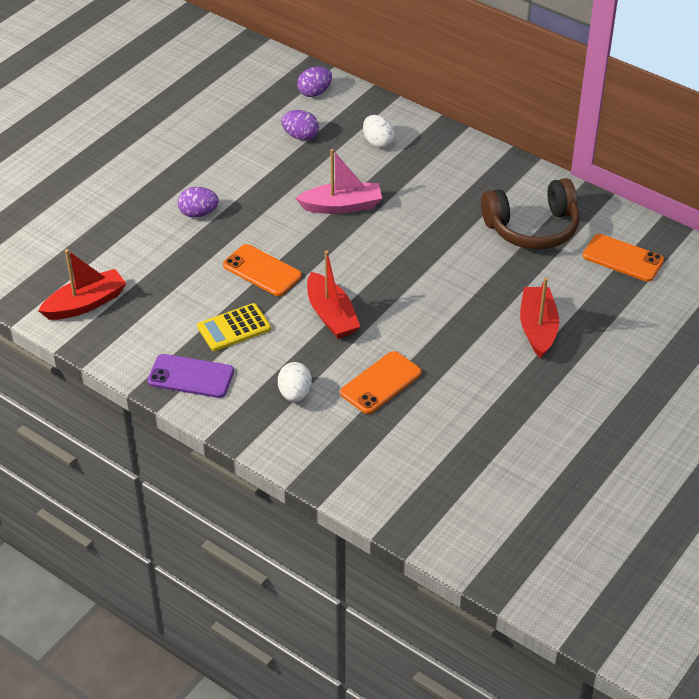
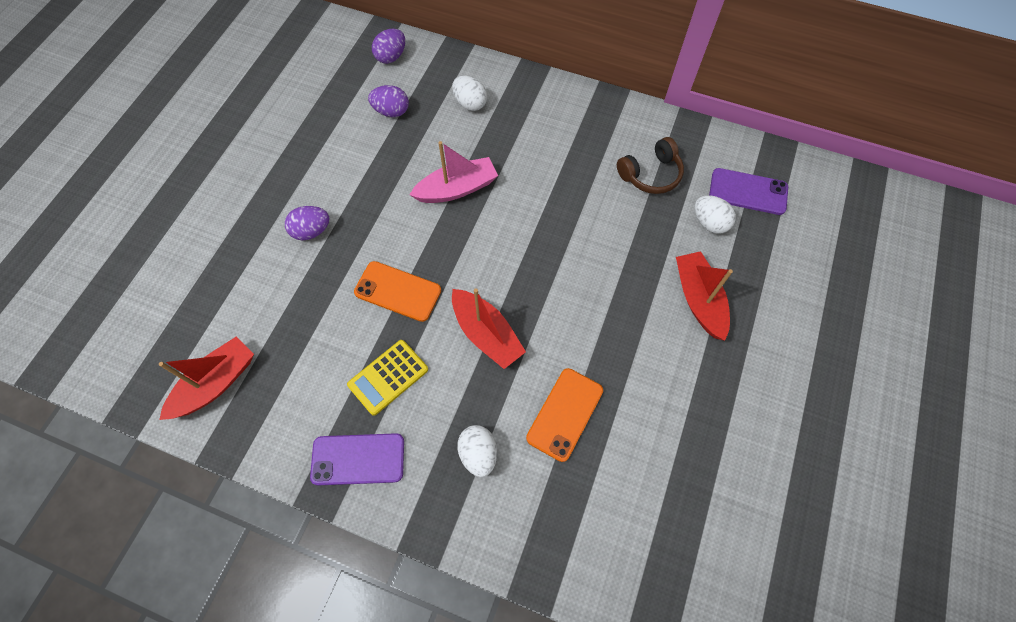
camera: 15 degrees left, 20 degrees up
brown headphones [481,178,580,250] -> brown headphones [617,137,684,194], size x0.64
orange phone [583,234,664,282] -> purple phone [709,168,788,215]
none -> white egg [694,195,736,234]

